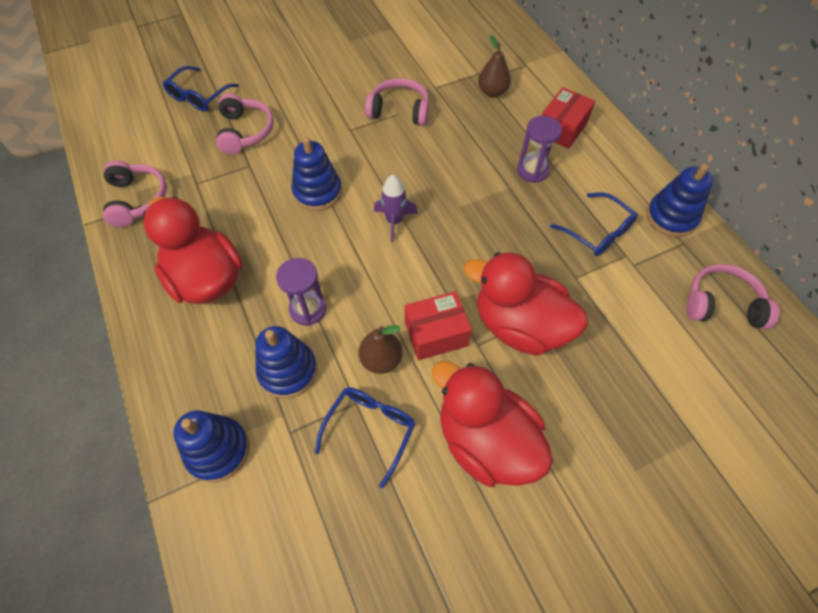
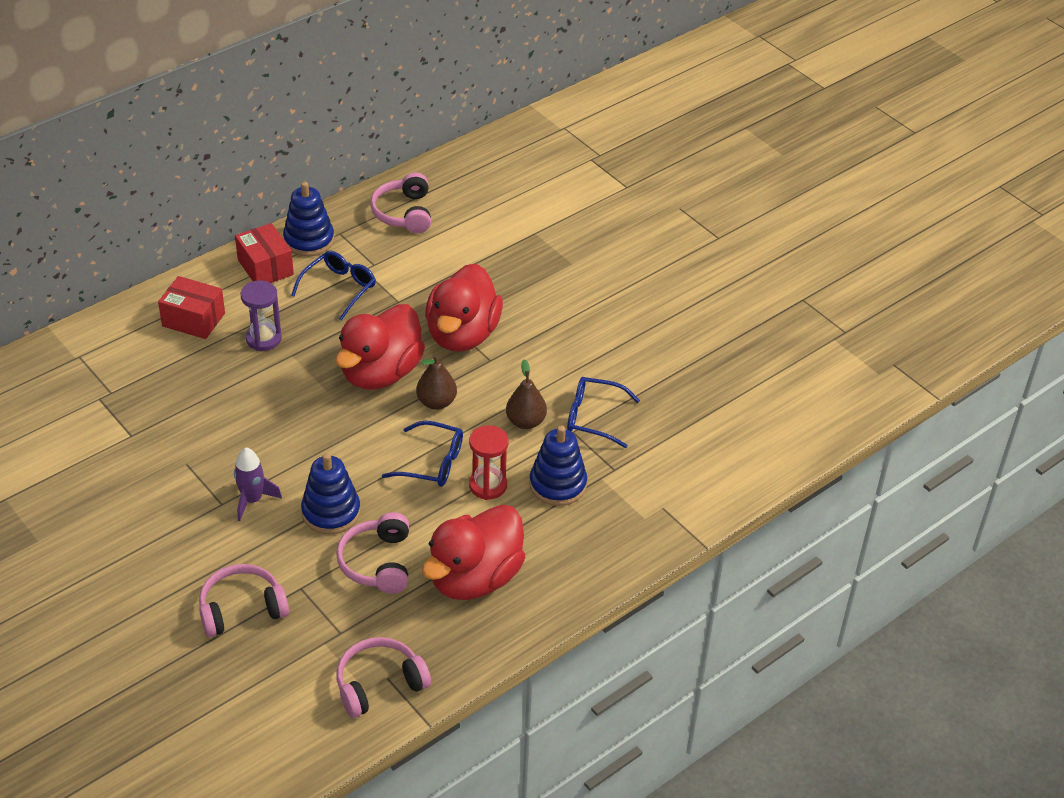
camera: 105 degrees left, 15 degrees down
blue glasses [163,66,239,111] -> blue glasses moved to [382,421,463,487]
blue stacking toy [173,410,250,483] -> none
purple hourglass [276,258,326,326] -> red hourglass [469,425,508,500]
pink headphones [365,78,429,126] -> pink headphones moved to [336,512,409,594]
purple rocket [374,175,418,242] -> purple rocket moved to [234,448,282,521]
red box [405,291,472,360] -> red box moved to [235,223,294,283]
red duck [431,361,553,487] -> red duck moved to [336,304,425,390]
brown pear [478,35,511,97] -> brown pear moved to [416,355,457,410]

